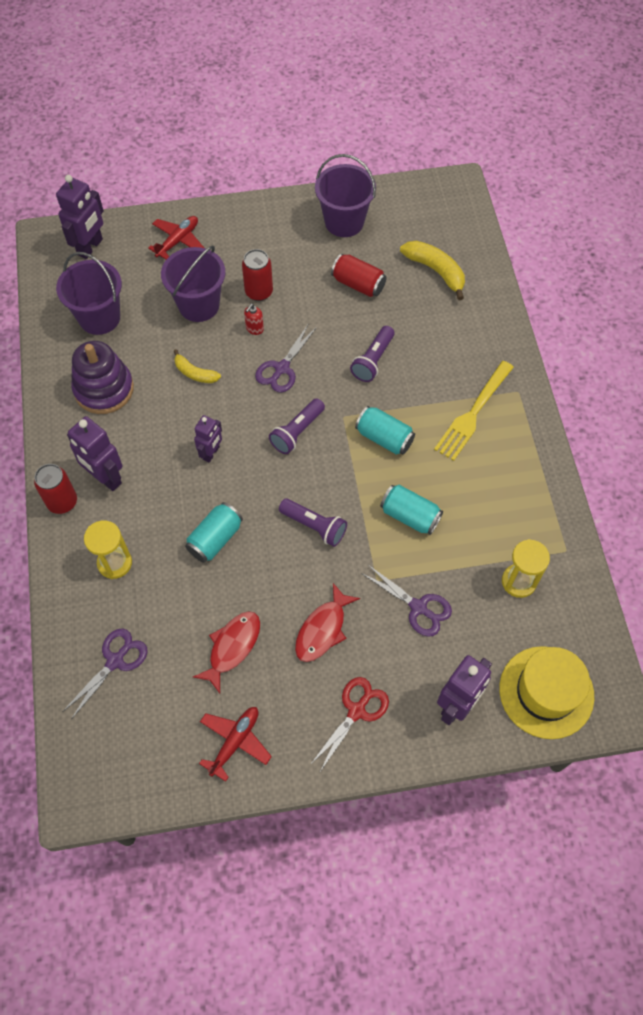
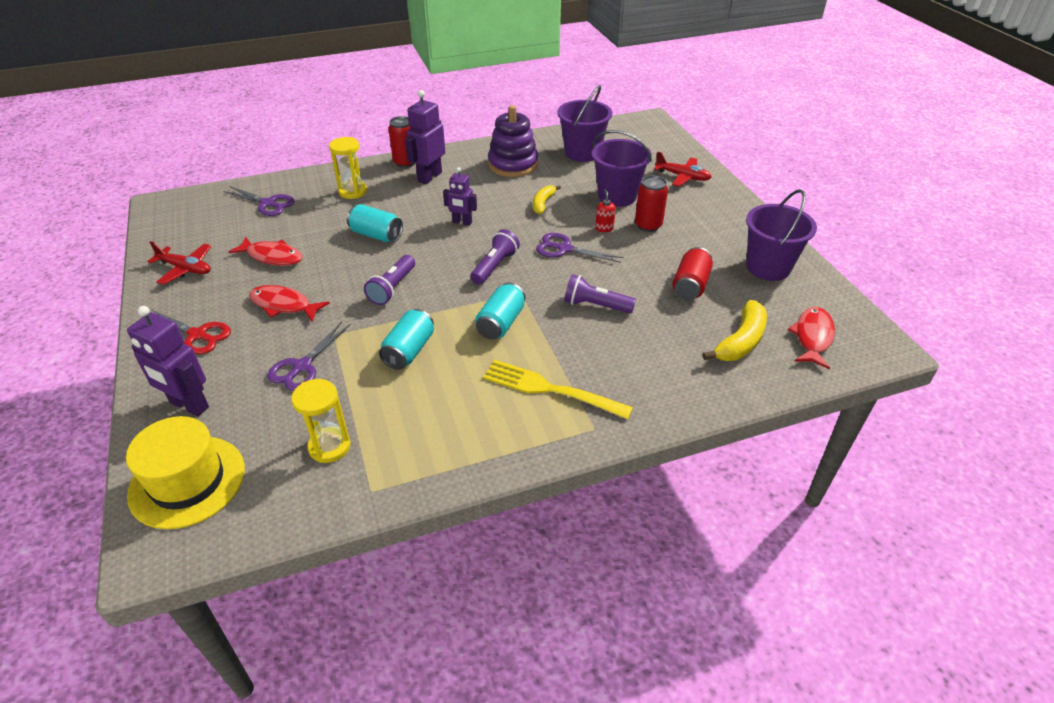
camera: 80 degrees right, 20 degrees down
purple robot [56,175,104,259] -> none
red soap dispenser [244,304,264,335] -> red soap dispenser turned 60 degrees clockwise [595,189,616,232]
purple flashlight [269,398,325,454] -> purple flashlight turned 90 degrees clockwise [471,229,520,285]
none -> red fish [788,307,835,369]

